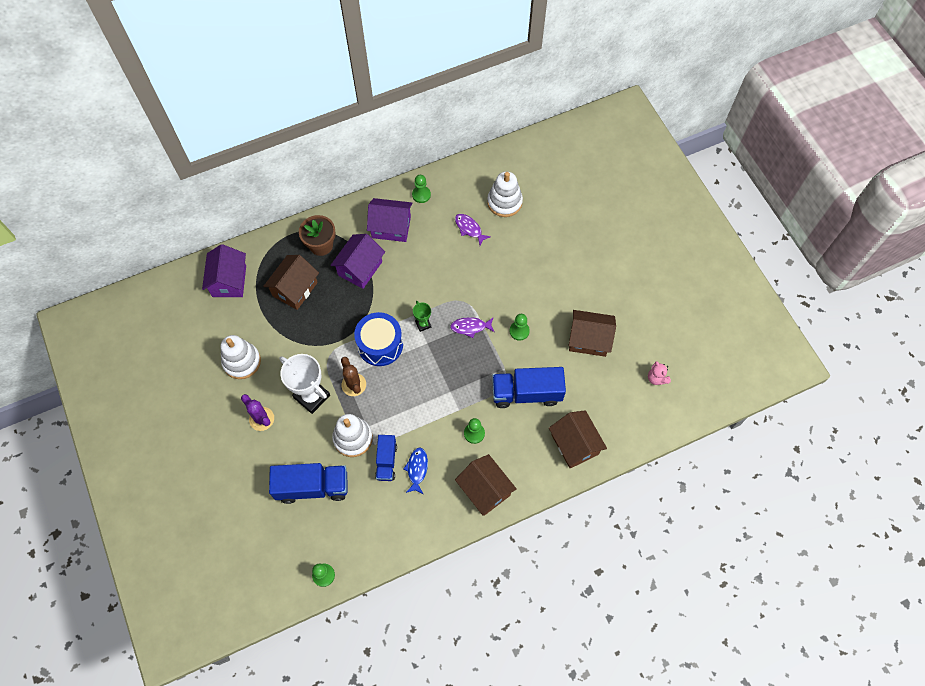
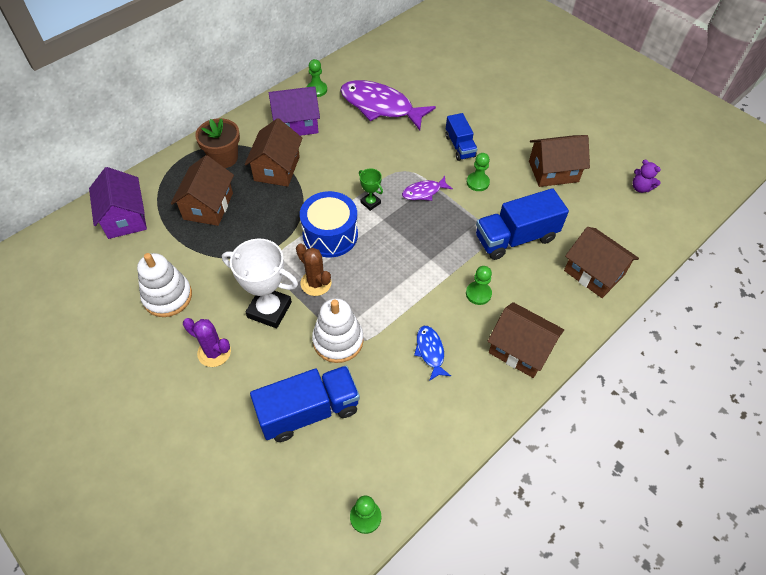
camera: 20 degrees left, 10 degrees down
purple house [331,234,385,289] -> brown house [245,118,303,187]
blue truck [375,435,397,481] -> blue truck moved to [445,113,477,161]
purple fish [455,214,491,245] -> purple fish [340,80,436,130], size x2.09
white stacking toy [487,171,523,217] -> none
pink teddy bear [648,361,671,385] -> purple teddy bear [633,160,661,193]

